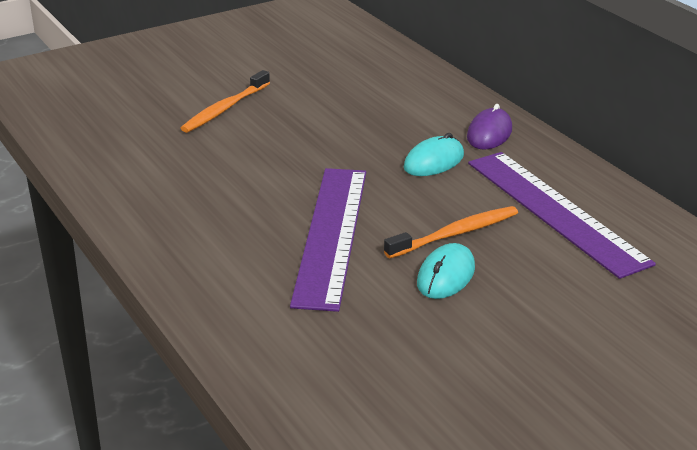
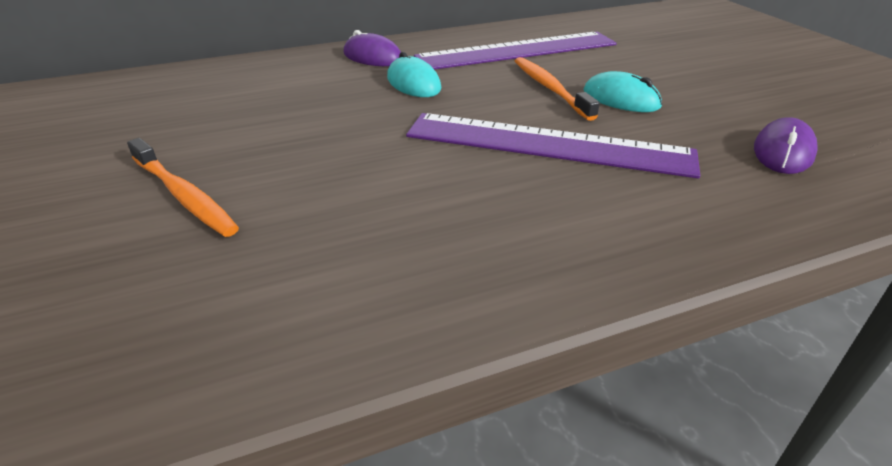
camera: 80 degrees left, 5 degrees up
none -> purple mouse [754,117,818,174]

